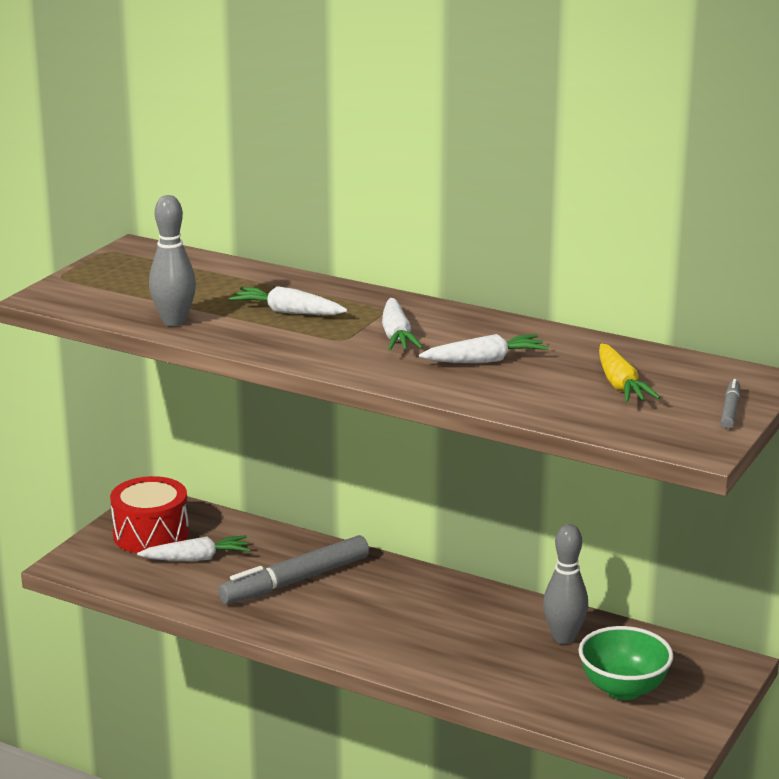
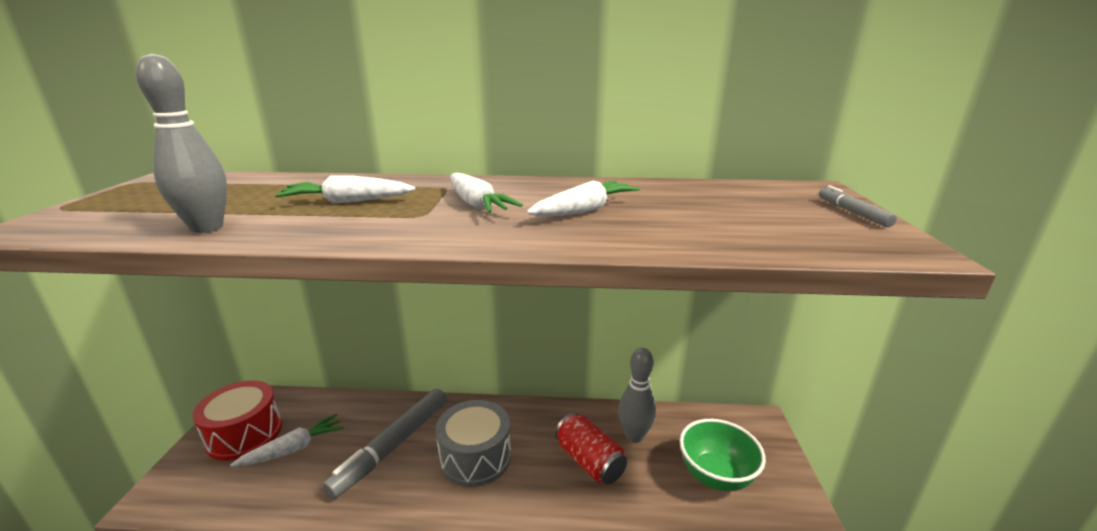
camera: 25 degrees left, 0 degrees up
yellow carrot [599,344,661,402] -> none
none -> grey drum [436,400,511,487]
none -> red can [555,413,627,485]

